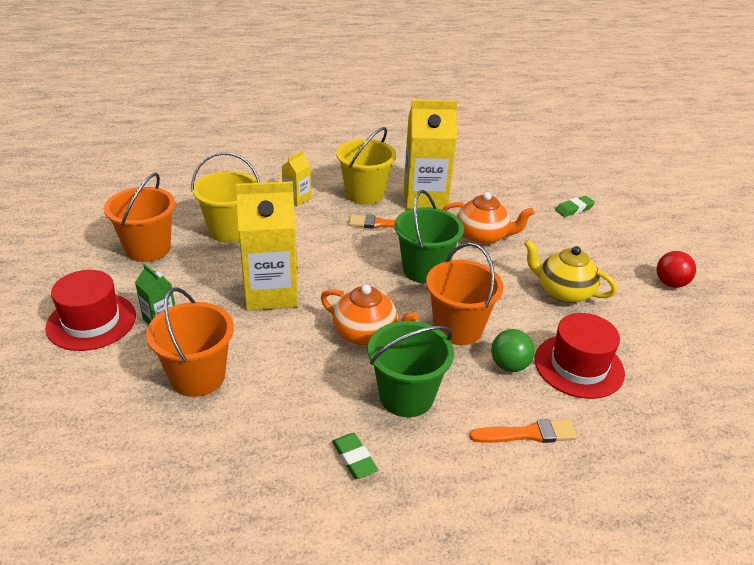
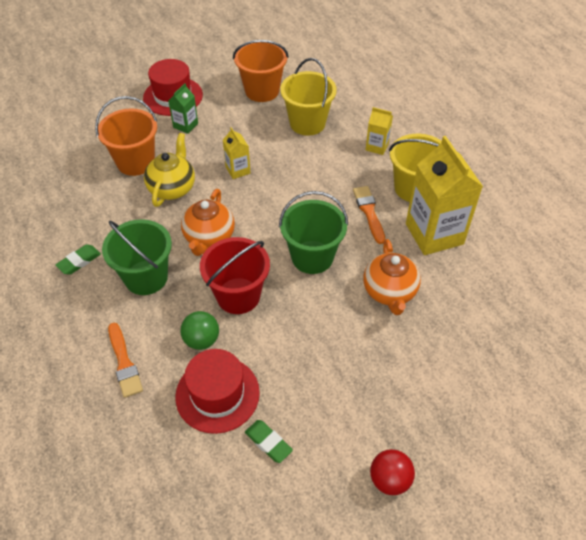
camera: 75 degrees right, 15 degrees up
yellow carton [236,181,298,310] -> yellow carton [223,127,250,179], size x0.47
orange bucket [426,242,503,345] -> red bucket [200,237,270,314]
yellow teapot [524,239,617,303] -> yellow teapot moved to [144,133,195,207]
green eraser [555,196,595,217] -> green eraser moved to [245,420,293,463]

